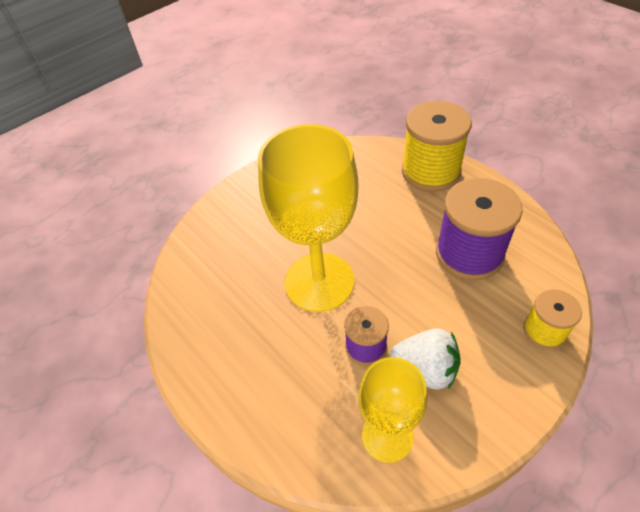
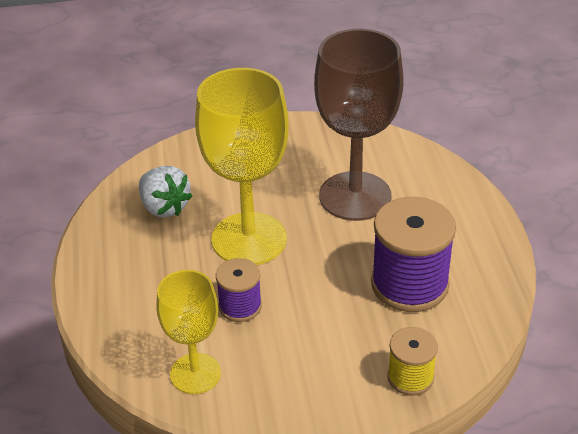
camera: 30 degrees right, 10 degrees down
white strawberry [390,329,461,389] -> white strawberry moved to [139,166,192,217]
yellow spool [402,101,472,192] -> none
none -> brown goblet [314,29,404,221]

